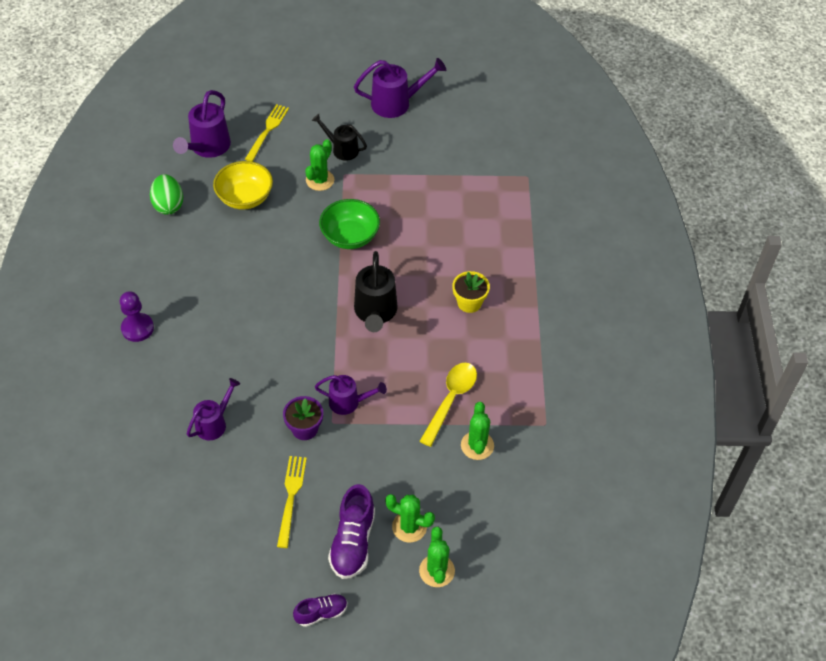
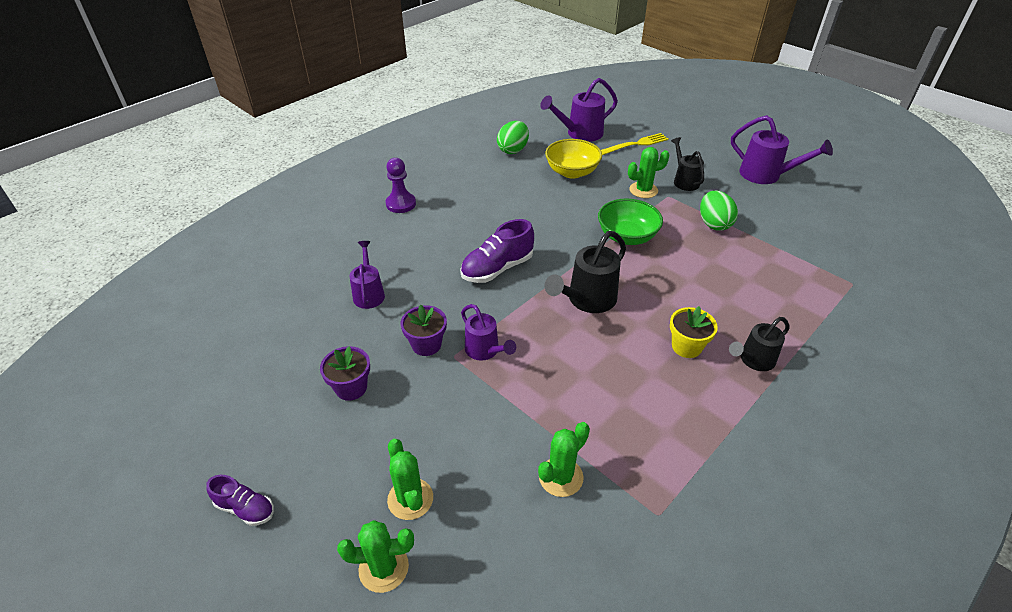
camera: 45 degrees right, 10 degrees down
purple watering can [187,378,240,440] -> purple watering can turned 90 degrees counterclockwise [349,241,385,309]
yellow fork [277,456,307,548] -> purple flower pot [320,346,370,401]
purple shoe [328,484,375,579] -> purple shoe moved to [460,219,534,283]
yellow spoon [419,363,477,447] -> none
green cactus [419,527,455,587] -> green cactus turned 45 degrees clockwise [337,520,414,593]
none -> green egg [700,191,738,231]
none -> black watering can [729,317,789,371]

